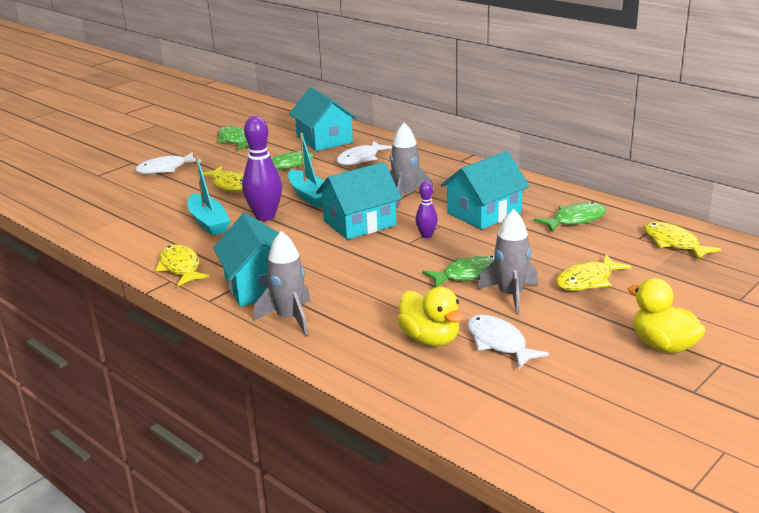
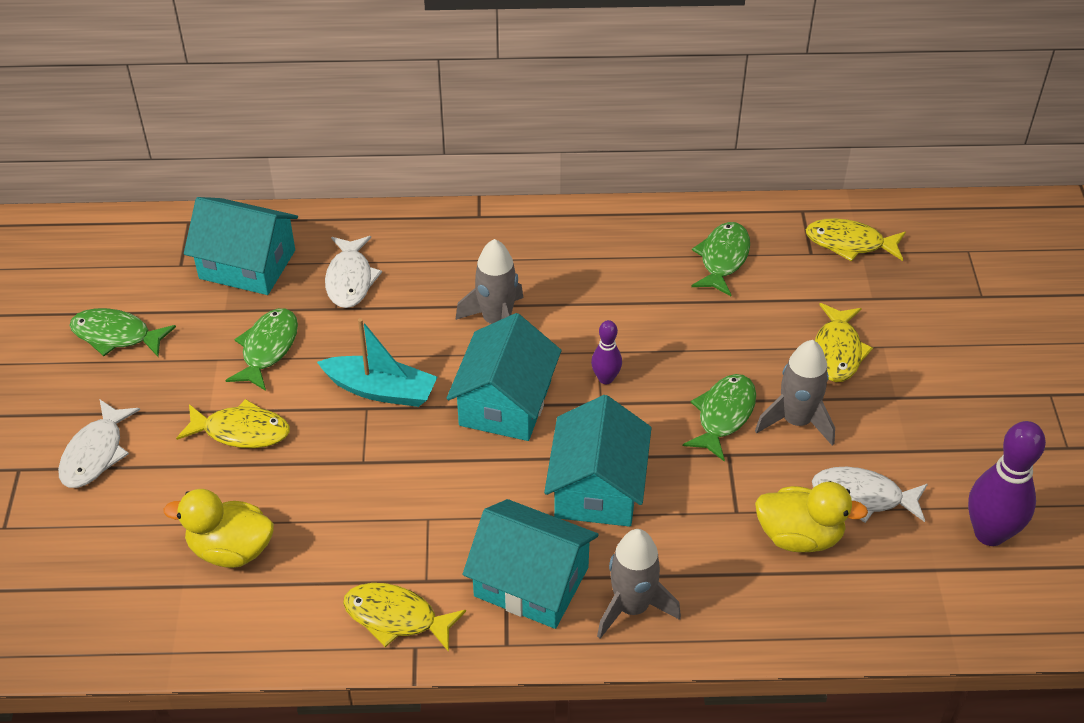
camera: 45 degrees left, 20 degrees up
turquoise boat [188,156,230,236] -> none
purple bowling pin [242,116,282,221] -> purple bowling pin moved to [968,421,1046,546]
turquoise house [441,151,529,230] -> turquoise house moved to [544,395,651,527]
yellow duck [628,278,706,354] -> yellow duck moved to [164,489,274,568]

